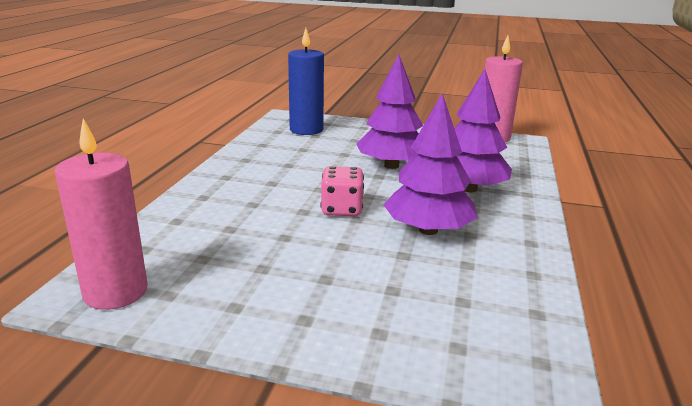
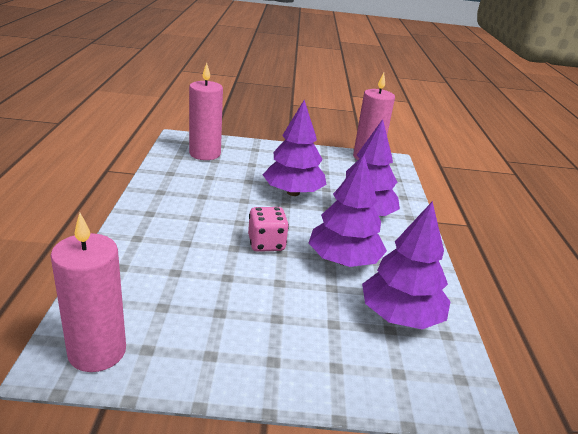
camera: 15 degrees left, 5 degrees up
blue candle [288,28,324,135] -> pink candle [189,63,223,160]
none -> purple tree [362,201,450,329]

